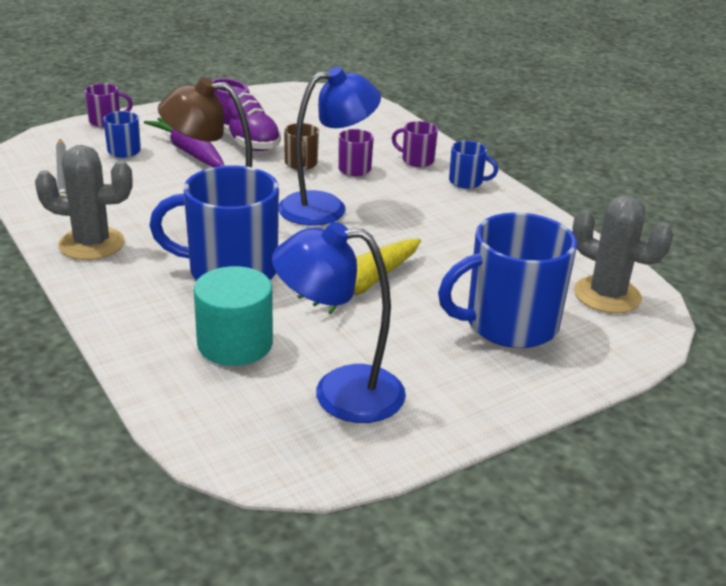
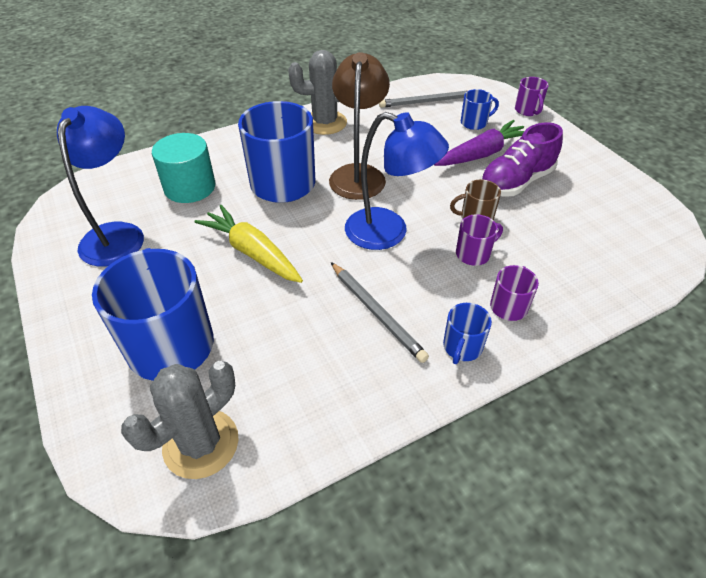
camera: 95 degrees right, 15 degrees up
grey cactus [35,145,133,260] -> grey cactus turned 75 degrees clockwise [288,50,347,135]
blue lamp [279,67,381,226] -> blue lamp turned 45 degrees counterclockwise [345,112,449,250]
none -> grey pencil [331,262,429,363]

